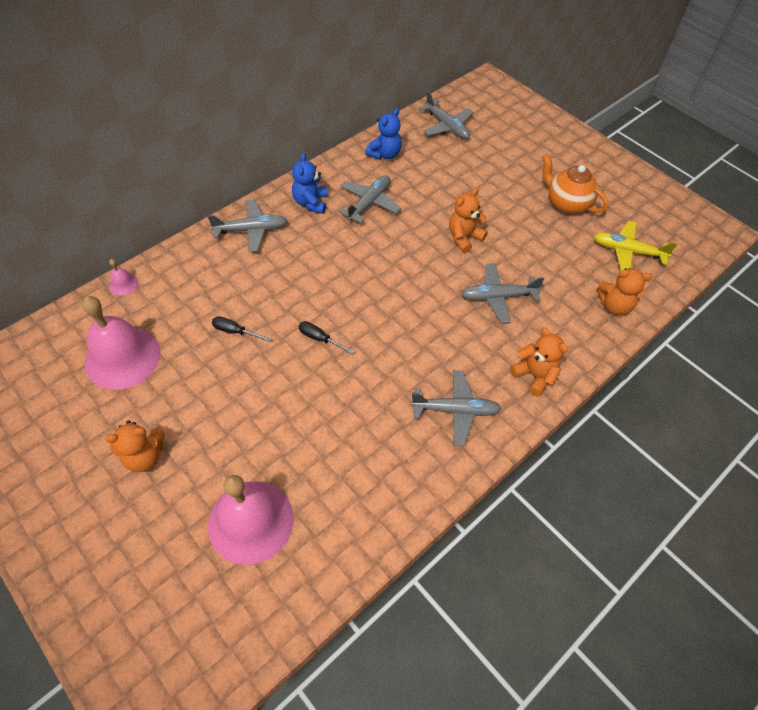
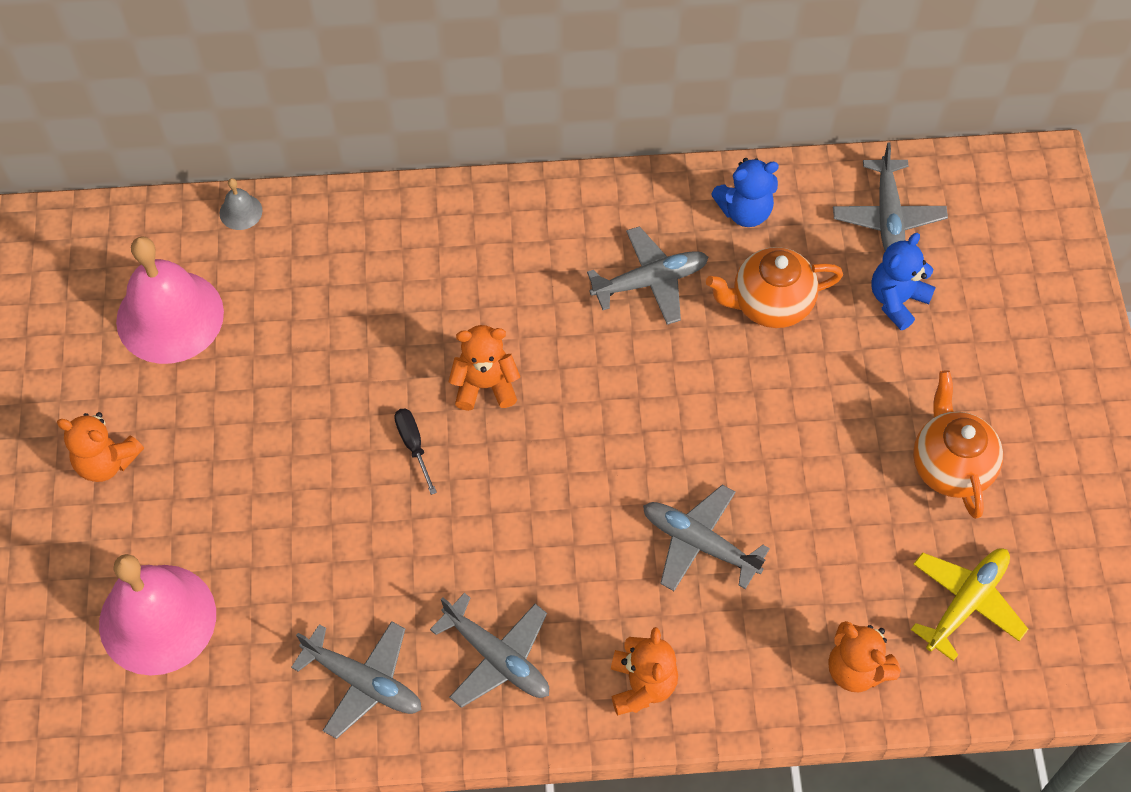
camera: 40 degrees right, 5 degrees up
pink bell [109,259,138,296] -> grey bell [220,178,263,230]
grey plane [208,200,287,252] -> grey plane moved to [291,621,422,739]
black screwdriver [212,316,271,342] -> none
blue teddy bear [292,153,328,214] -> blue teddy bear moved to [871,233,936,330]
orange teddy bear [449,188,487,253] -> orange teddy bear moved to [449,325,520,411]
yellow plane [594,221,677,271] -> yellow plane turned 75 degrees clockwise [911,548,1028,661]
none -> orange teapot [706,247,843,328]

